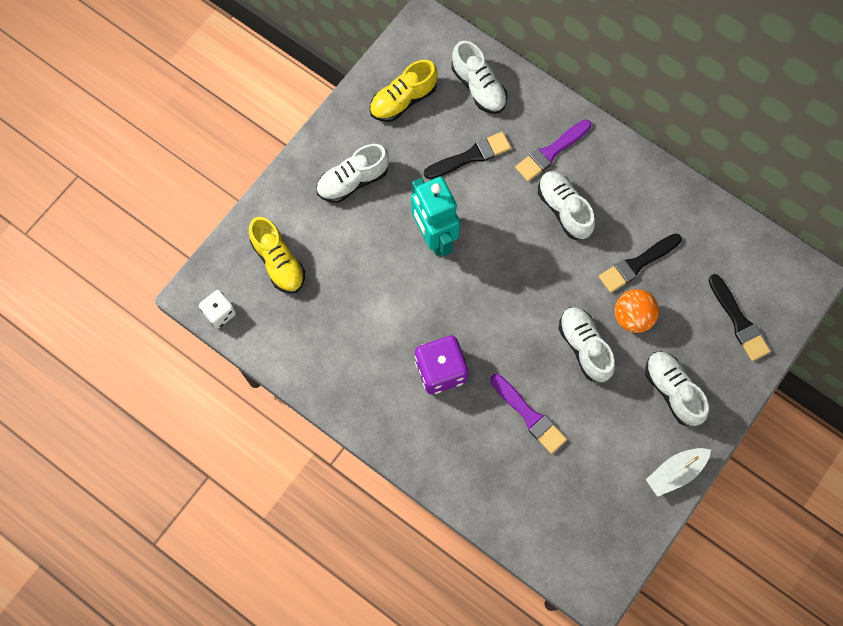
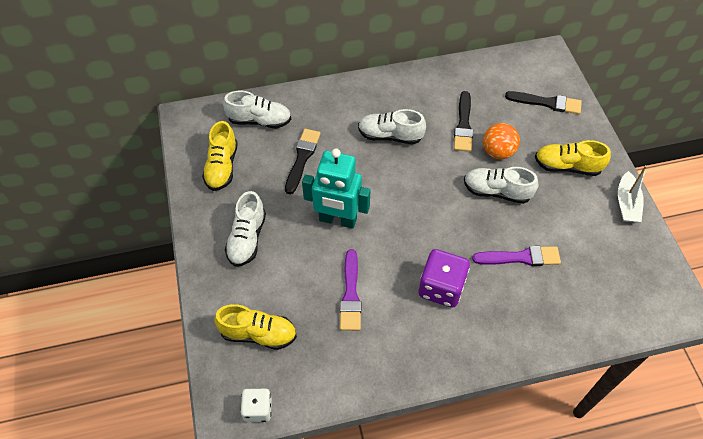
camera: 50 degrees left, 15 degrees down
purple brush [515,119,591,181] -> purple brush moved to [340,249,361,331]
white shoe [645,351,709,426] -> yellow shoe [535,140,611,176]

